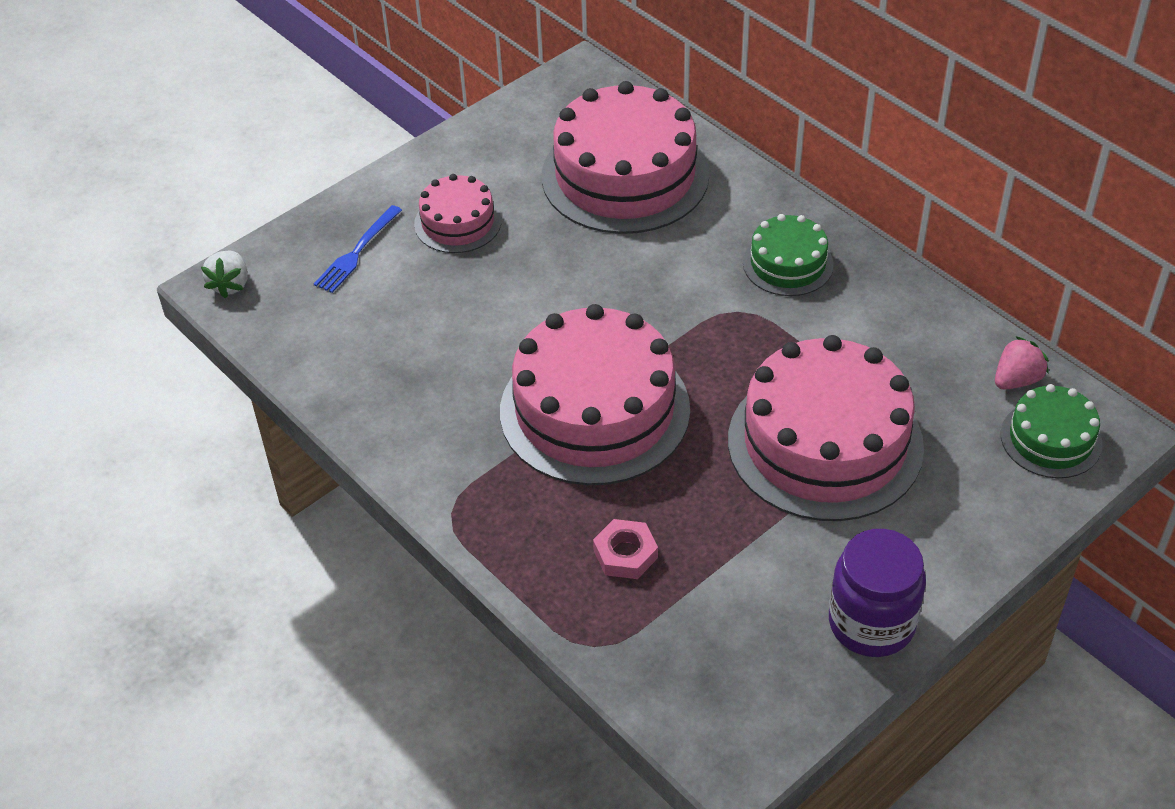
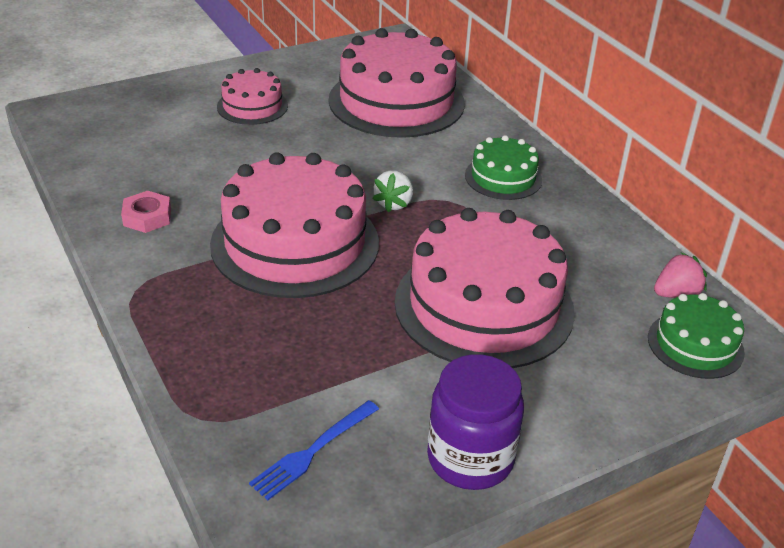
camera: 10 degrees right, 10 degrees down
white strawberry [201,251,248,299] -> white strawberry moved to [372,170,413,213]
blue fork [314,205,402,293] -> blue fork moved to [249,400,379,501]
pink nut [593,519,658,579] -> pink nut moved to [121,190,171,233]

